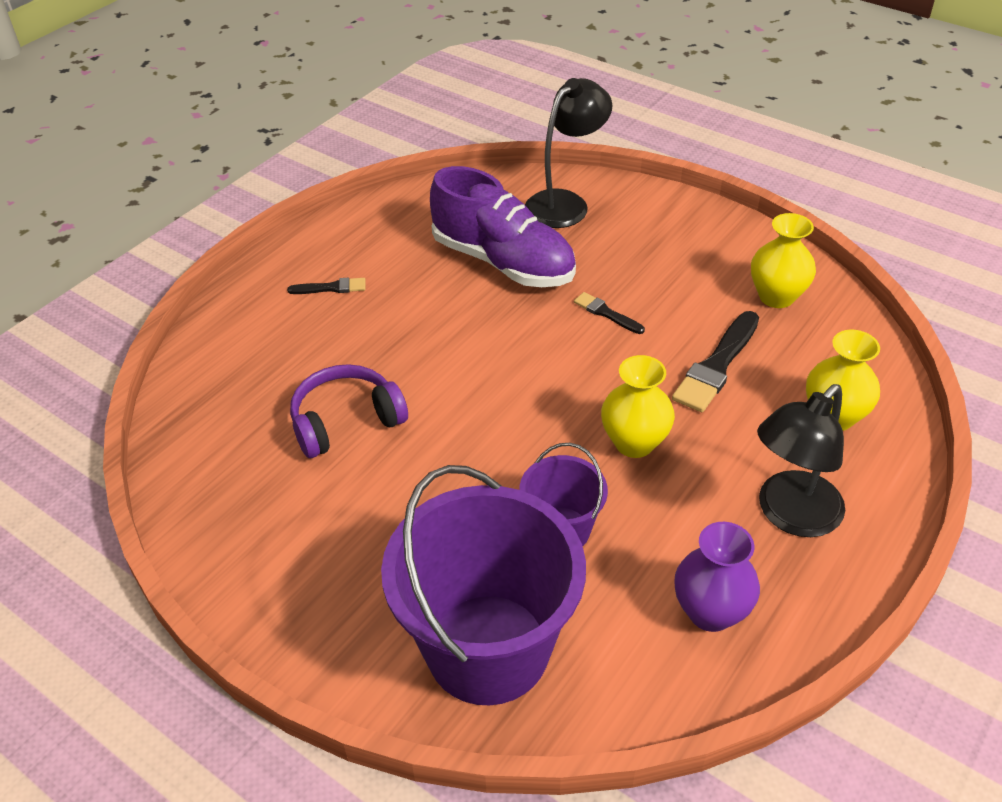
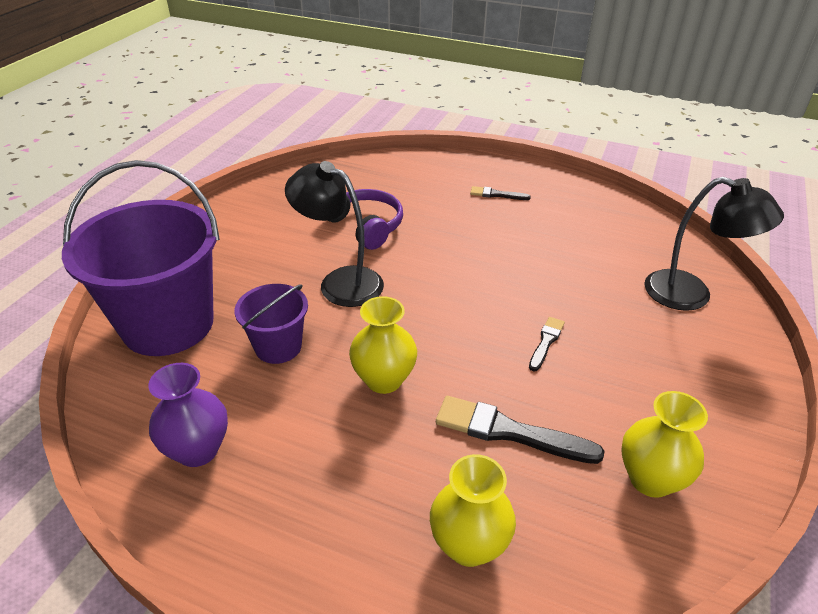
camera: 75 degrees right, 5 degrees down
black brush [287,278,366,294] -> black brush turned 120 degrees clockwise [470,186,531,200]
purple shoe [430,166,576,287] -> none
black lamp [757,384,845,537] -> black lamp moved to [285,161,384,307]

